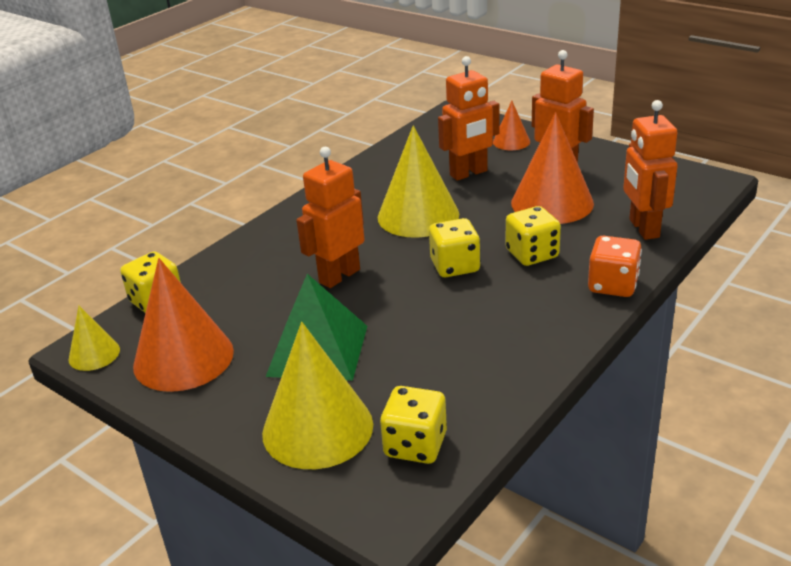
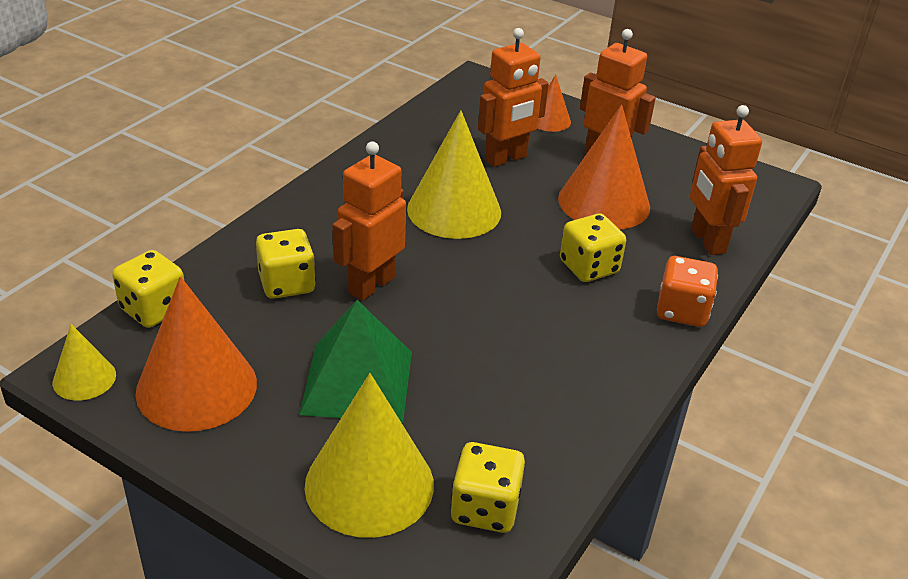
camera: 10 degrees left, 5 degrees up
yellow dice [429,218,480,277] -> yellow dice moved to [256,229,316,299]

